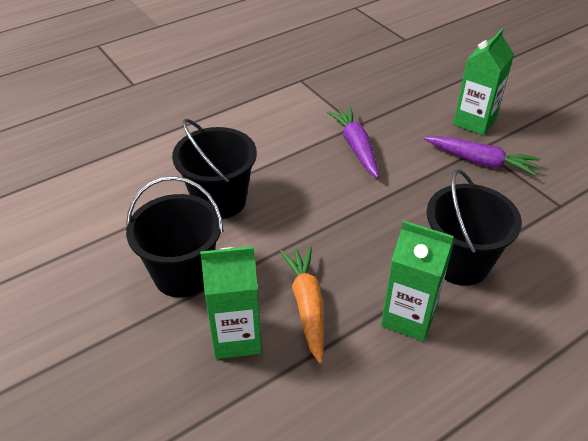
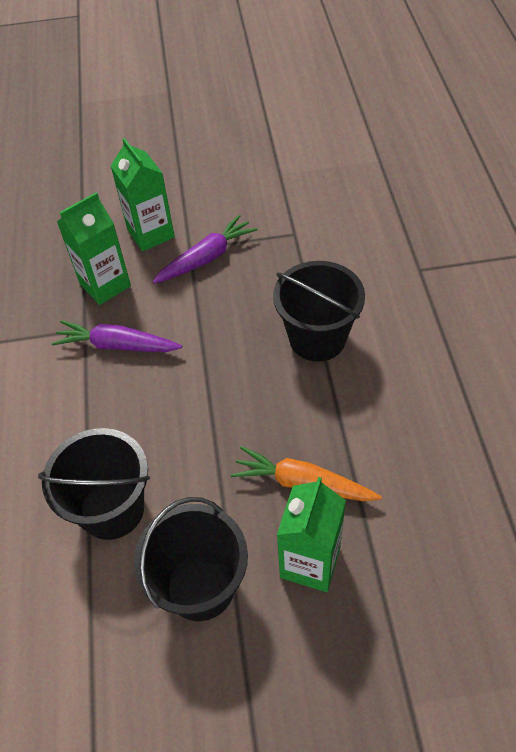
camera: 60 degrees left, 10 degrees up
green carton [381,221,454,341] -> green carton moved to [57,192,131,305]

